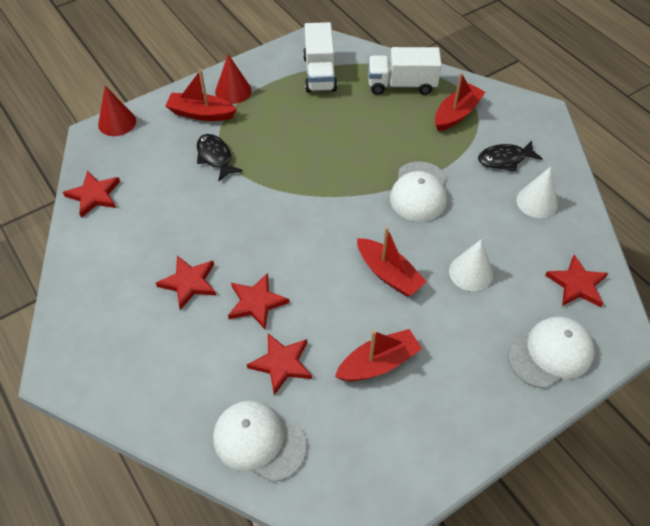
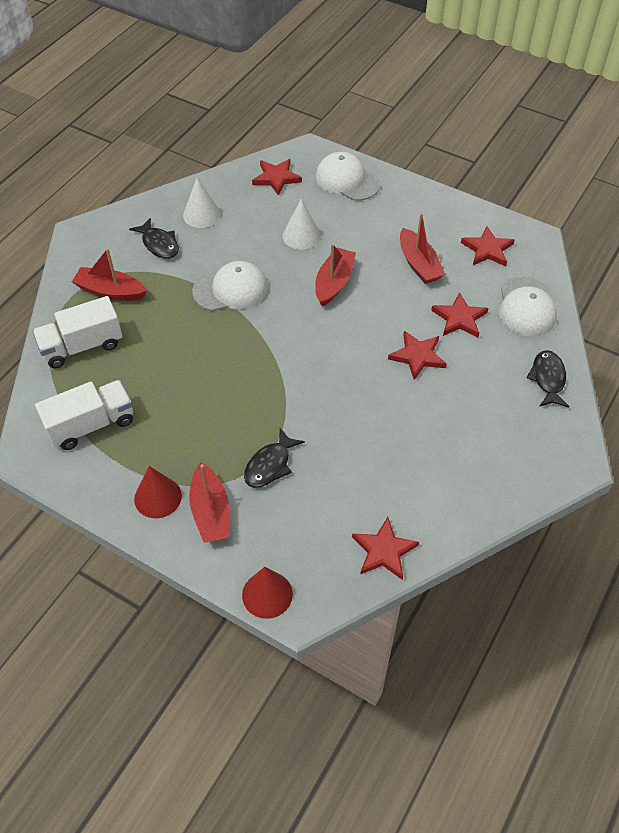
camera: 115 degrees left, 0 degrees up
red star [156,256,216,310] -> red star moved to [461,226,515,266]
red boat [335,329,422,381] -> red boat turned 150 degrees counterclockwise [400,213,445,284]
white truck [368,47,442,95] -> white truck turned 90 degrees clockwise [32,296,123,369]
none -> black fish [526,350,569,408]

